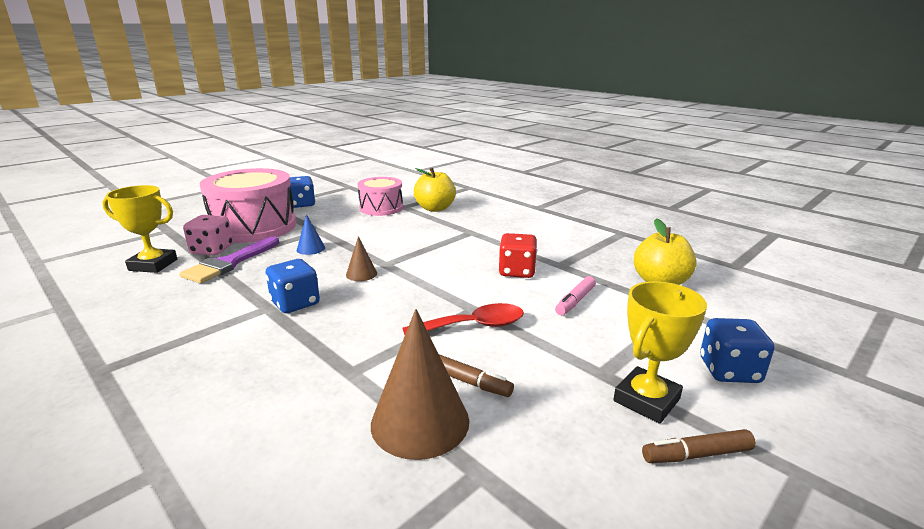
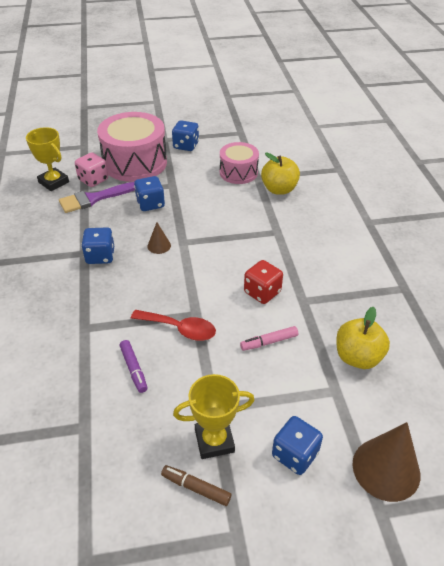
camera: 35 degrees right, 20 degrees up
blue cone [297,214,325,255] -> blue dice [134,176,165,211]
brown cone [371,309,469,460] -> brown cone moved to [353,422,420,502]
brown marker [439,354,514,397] -> purple marker [120,340,148,393]

